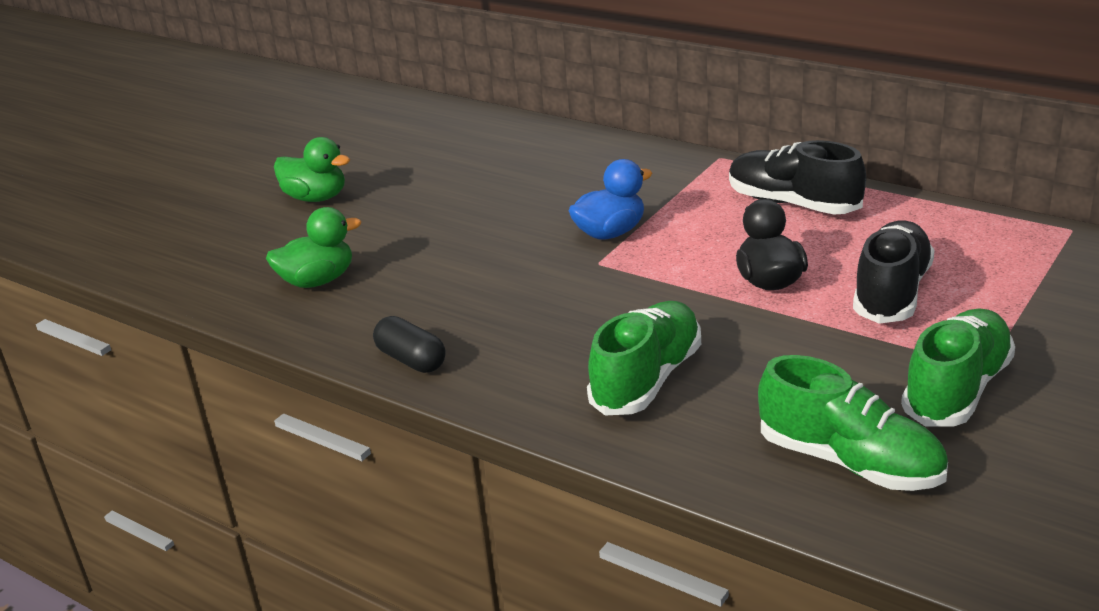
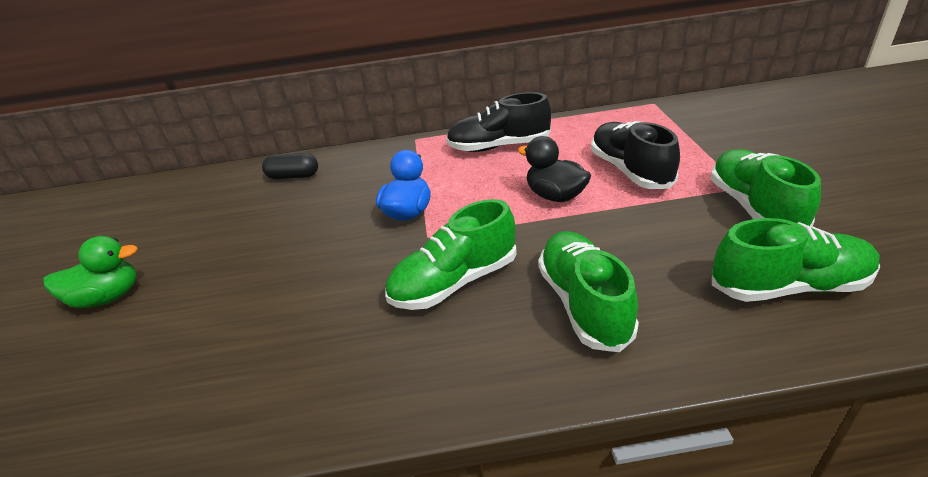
camera: 40 degrees left, 5 degrees up
green duck [266,207,361,288] -> none
black capsule [373,316,445,373] -> black capsule moved to [262,153,318,179]
none -> green shoe [385,199,517,310]

